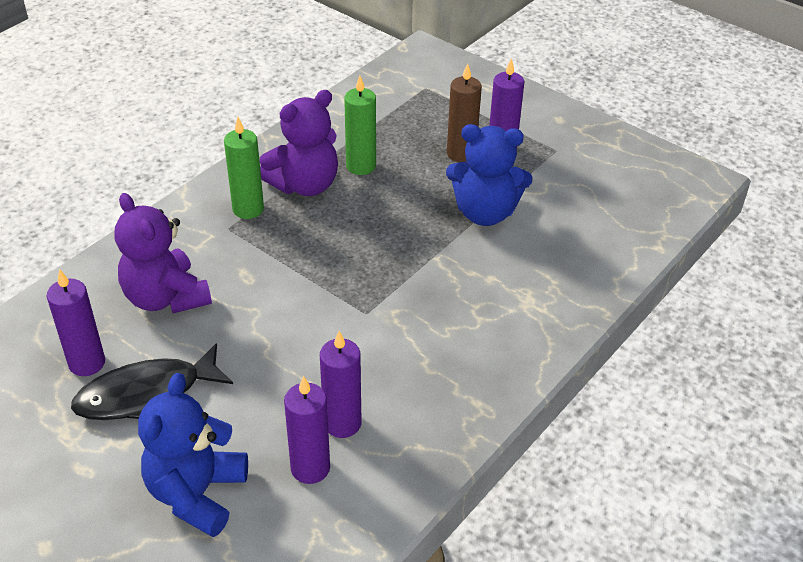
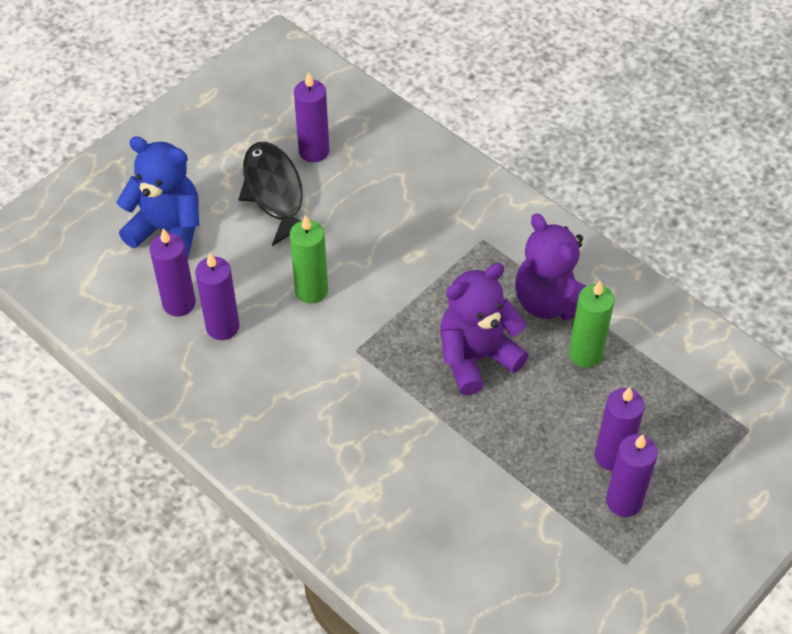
camera: 95 degrees right, 10 degrees up
purple teddy bear [114,193,212,313] -> purple teddy bear moved to [440,263,529,395]
green candle [224,117,264,219] -> green candle moved to [290,215,328,304]
blue teddy bear [446,124,533,226] -> none
brown candle [447,63,482,162] -> purple candle [595,387,645,471]

